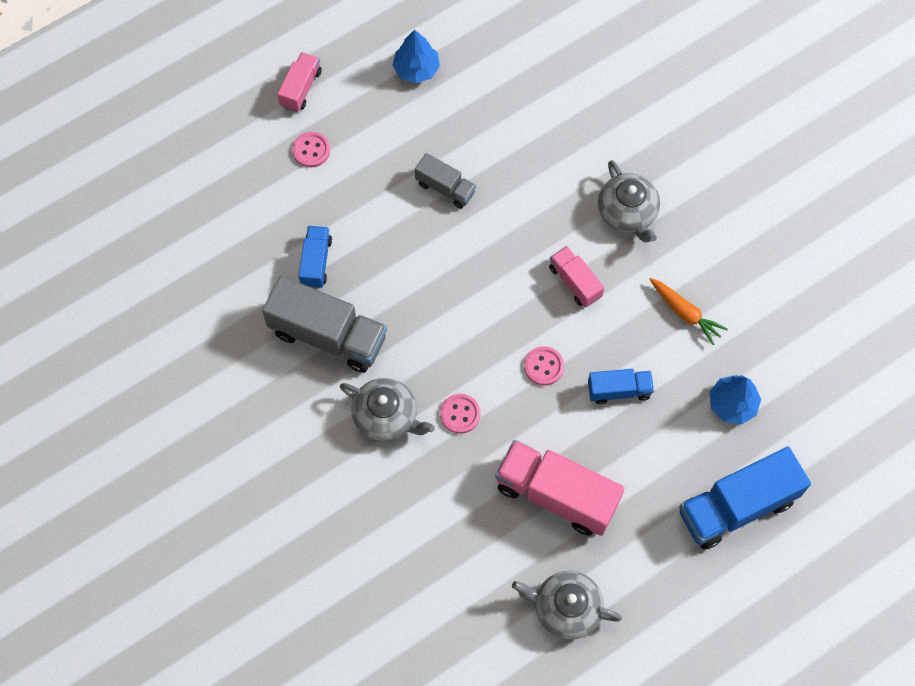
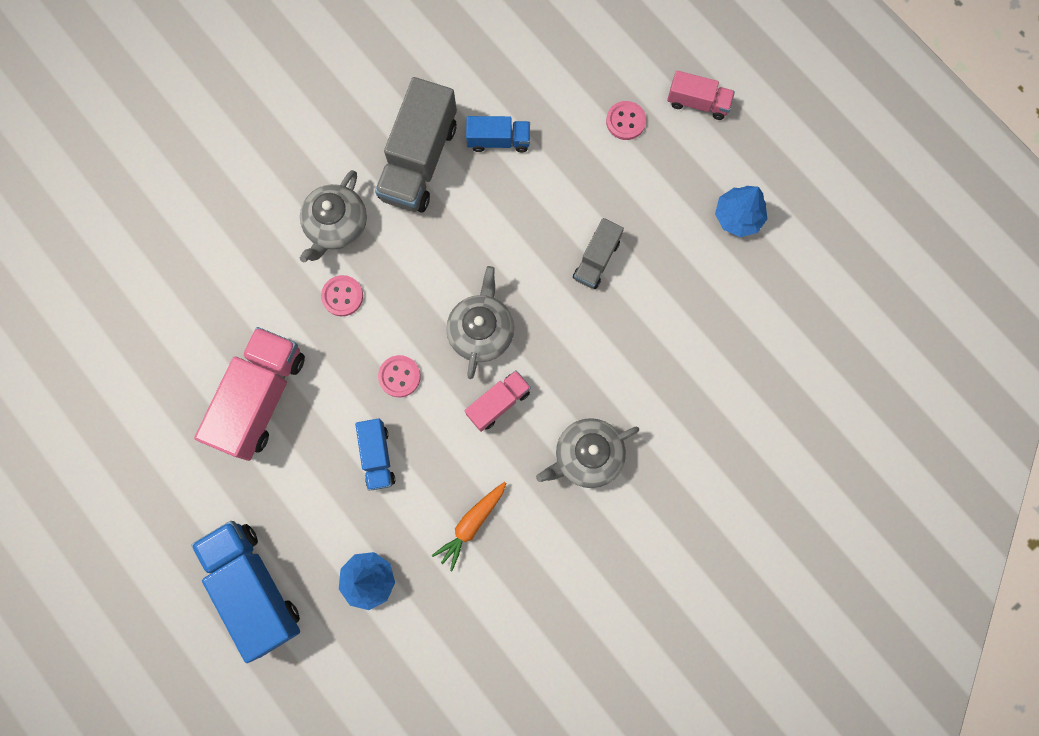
camera: 85 degrees right, 10 degrees up
grey teapot [512,571,622,640] -> grey teapot moved to [446,266,514,379]

